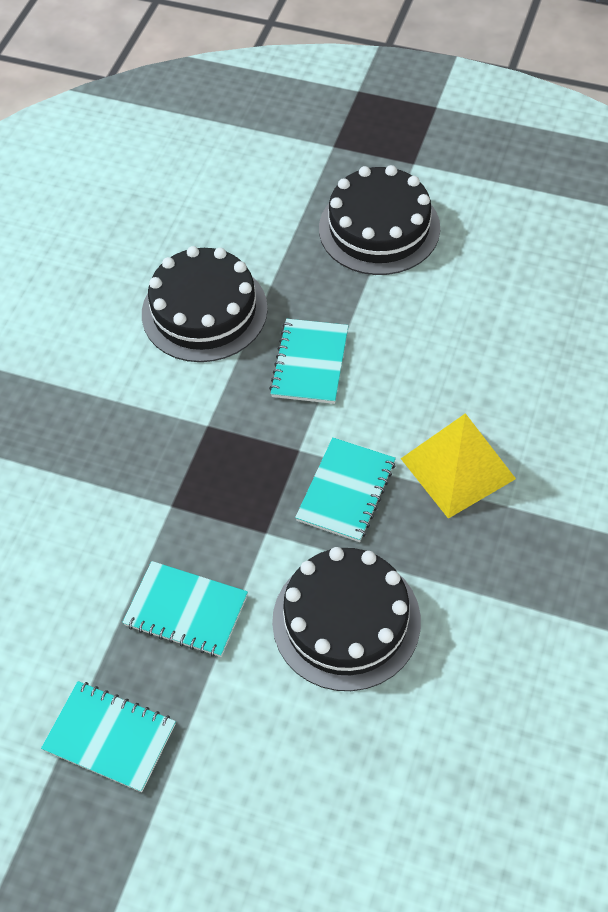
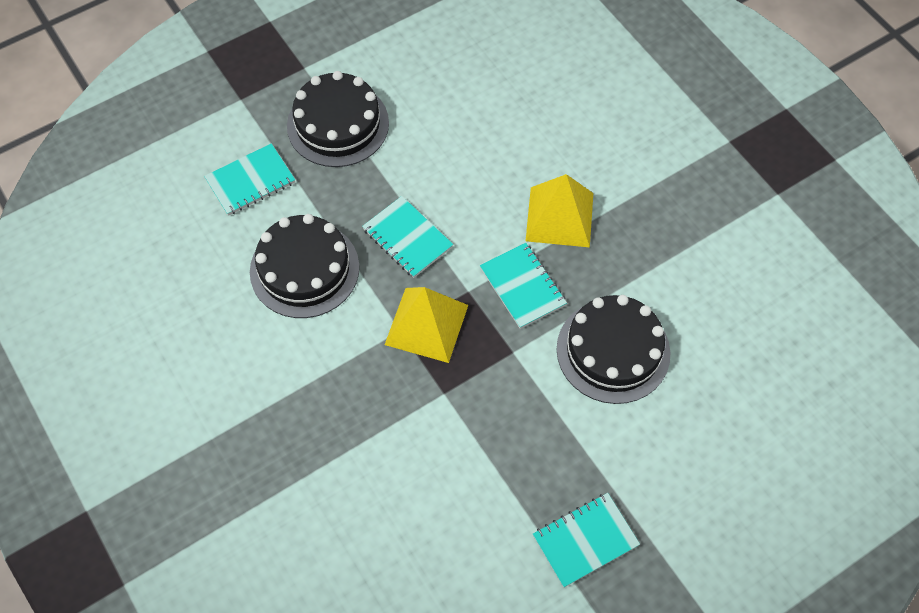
camera: 55 degrees left, 5 degrees up
turquoise notebook [122,561,248,657] -> turquoise notebook moved to [204,143,295,216]
none -> yellow pyramid [385,287,468,363]

